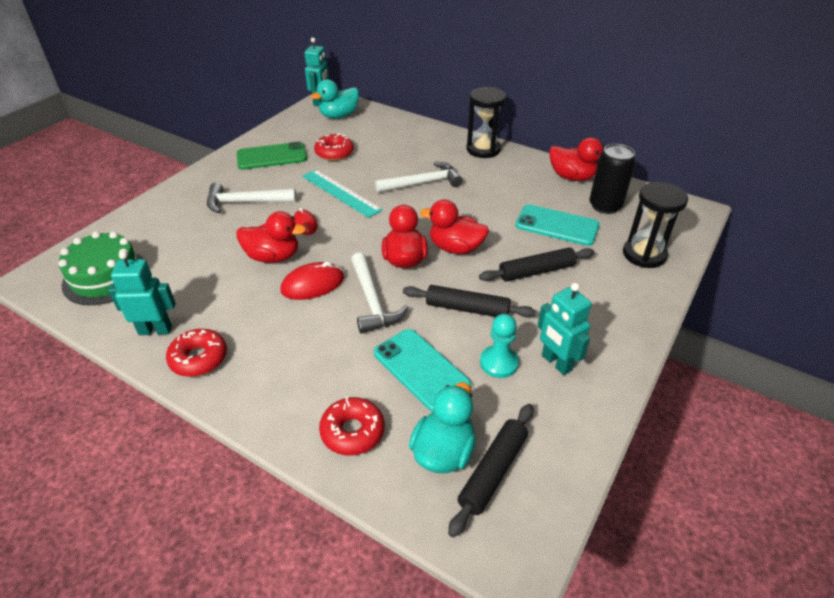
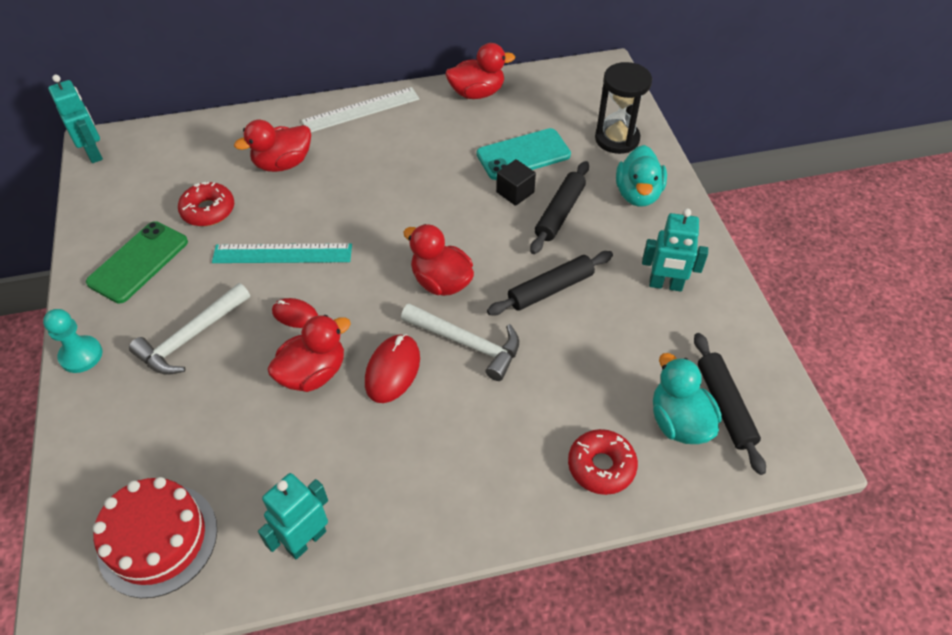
camera: 45 degrees left, 10 degrees up
green cake [58,231,144,305] -> red cake [93,477,217,598]
red donut [166,329,227,377] -> none
turquoise duck [311,79,359,119] -> turquoise duck moved to [616,145,667,207]
turquoise phone [374,329,471,412] -> none
white hammer [375,162,463,193] -> none
red duck [420,199,489,254] -> red duck moved to [234,120,311,172]
black hourglass [466,87,506,158] -> white ruler [302,87,420,132]
turquoise pawn [480,314,519,378] -> turquoise pawn moved to [43,309,103,373]
black can [589,144,636,214] -> none
none -> black cube [496,159,536,206]

